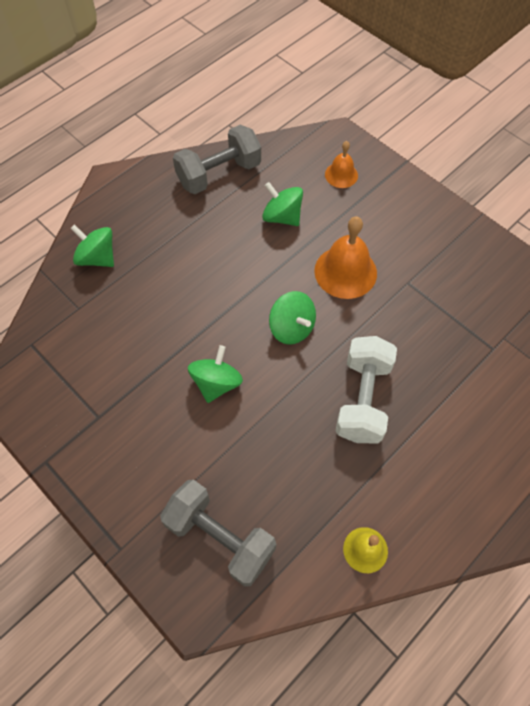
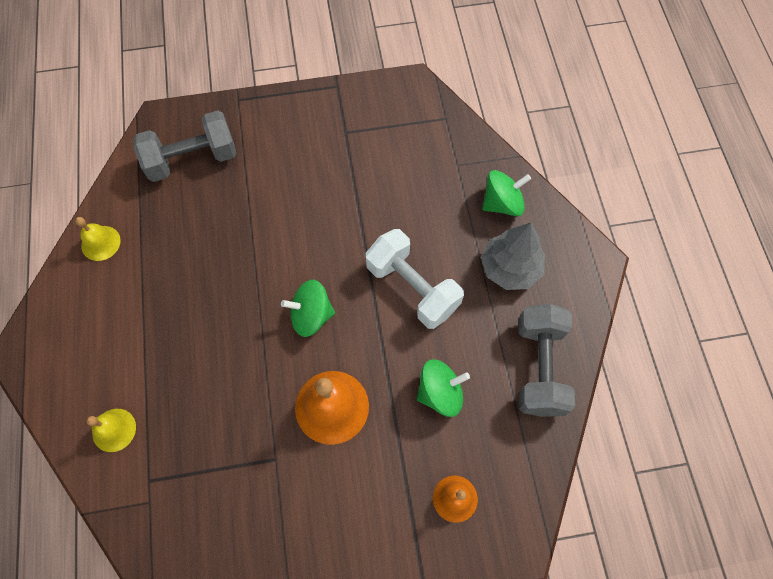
camera: 125 degrees right, 5 degrees up
green spinning top [188,345,243,403] -> none
white dumbbell [335,336,397,443] -> white dumbbell moved to [366,229,464,329]
none -> yellow bell [86,409,136,452]
none -> grey tree [481,223,545,290]

